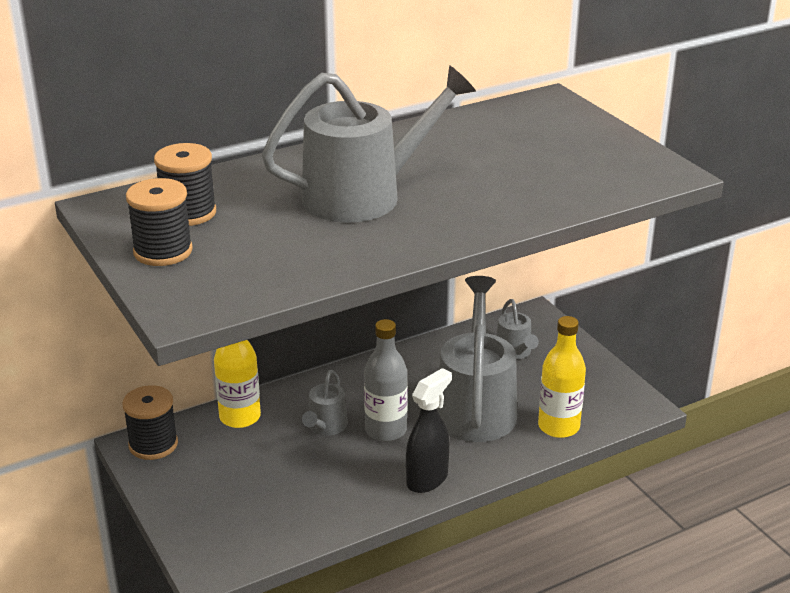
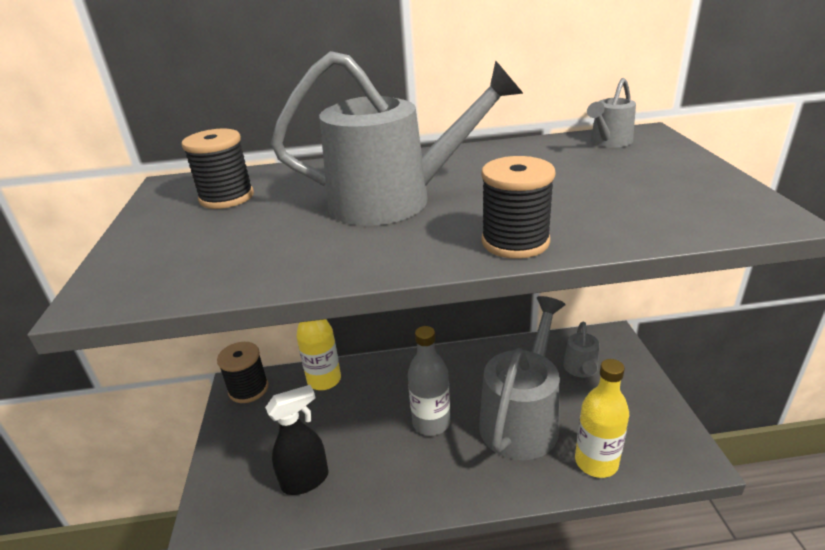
camera: 25 degrees right, 0 degrees up
black spool [126,178,193,266] -> black spool moved to [481,156,555,259]
grey watering can [302,370,348,436] -> grey watering can moved to [587,78,636,148]
black spray bottle [406,368,452,493] -> black spray bottle moved to [265,385,329,495]

